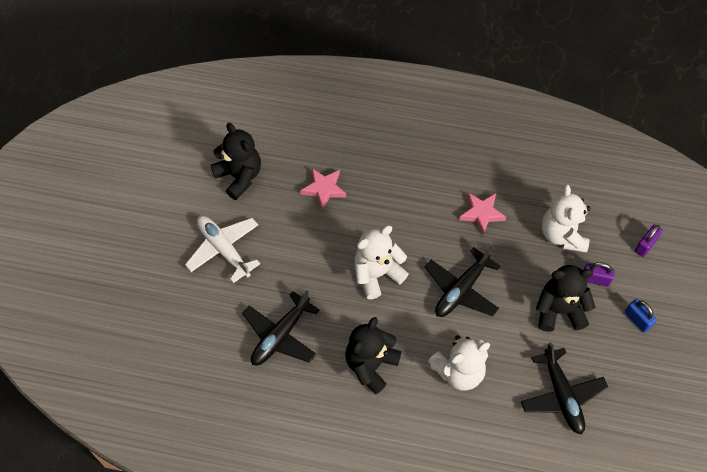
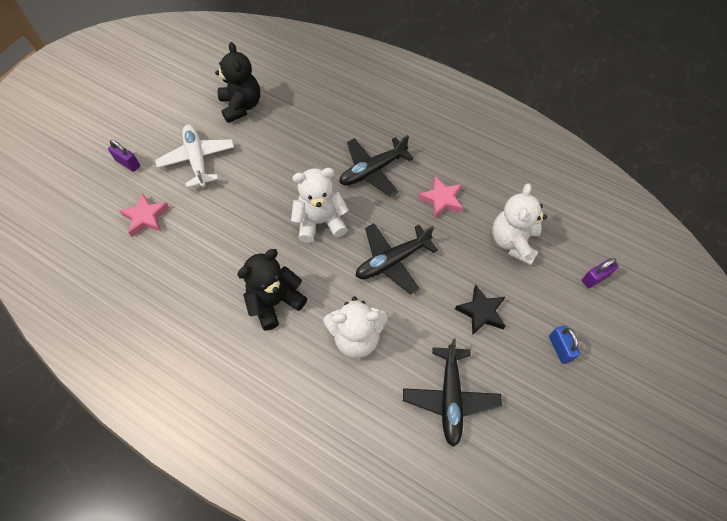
camera: 20 degrees right, 0 degrees up
black plane [242,290,319,365] -> black plane moved to [339,135,414,196]
pink star [300,168,346,210] -> pink star moved to [119,193,169,237]
black teddy bear [536,265,595,332] -> black star [455,285,506,335]
purple padlock [583,262,615,287] -> purple padlock moved to [108,140,140,172]

